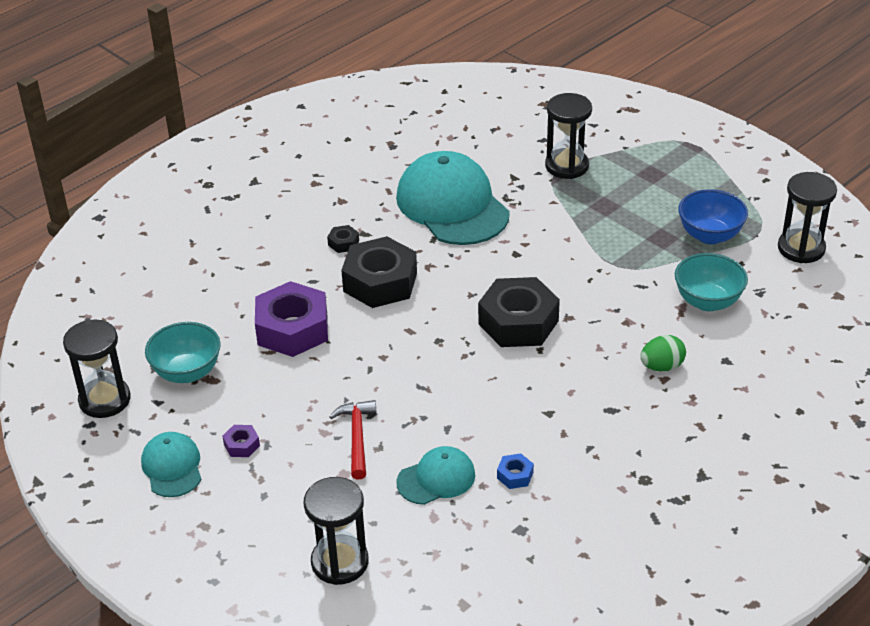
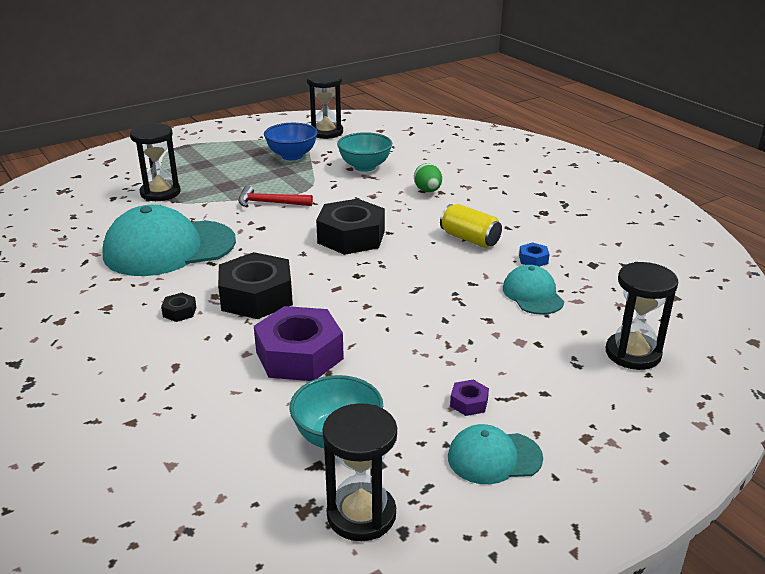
camera: 80 degrees left, 10 degrees down
red hammer [329,400,376,480] -> red hammer moved to [238,185,313,207]
none -> yellow can [440,204,502,248]

